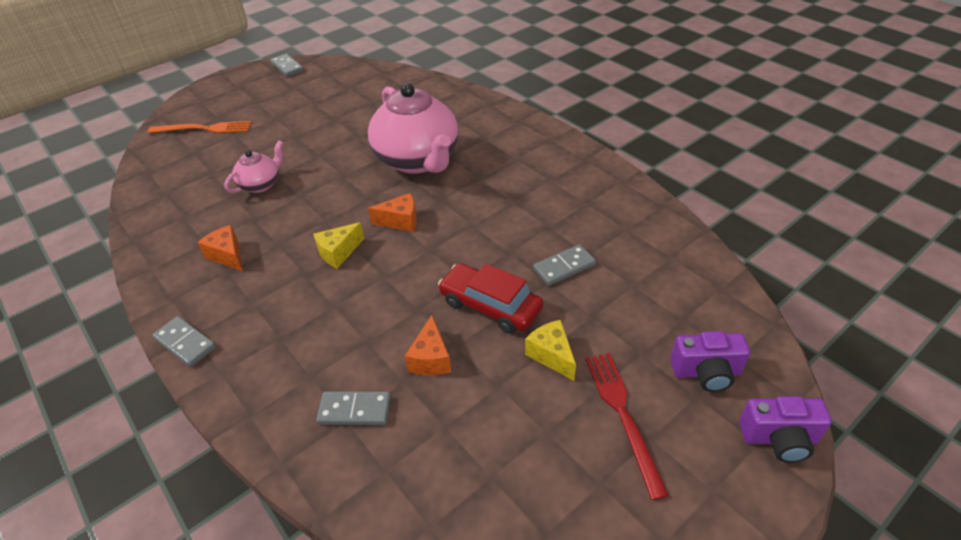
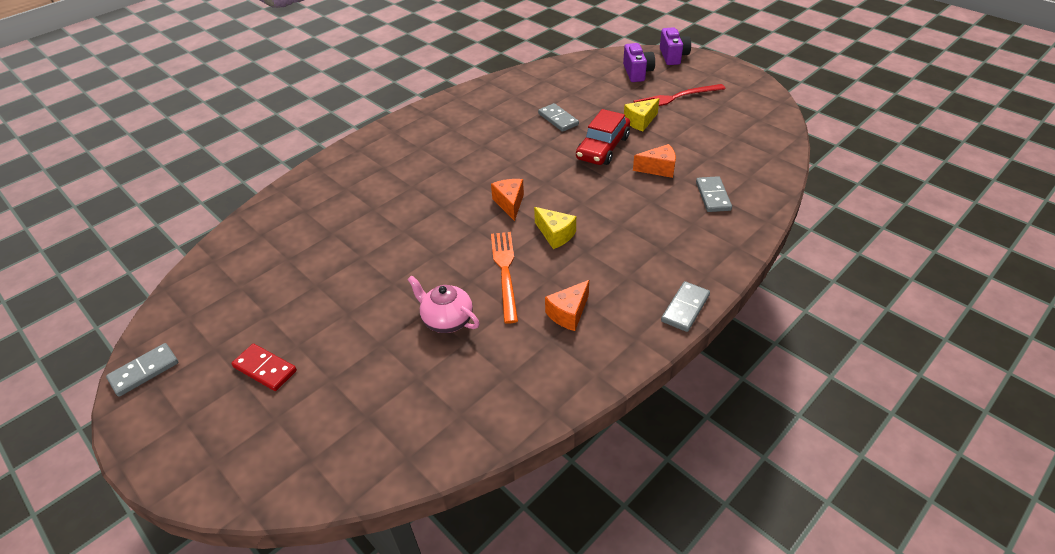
camera: 95 degrees left, 0 degrees up
orange fork [148,121,252,133] -> orange fork moved to [491,232,518,324]
pink teapot [368,83,459,174] -> none
none -> red domino [231,344,297,391]

